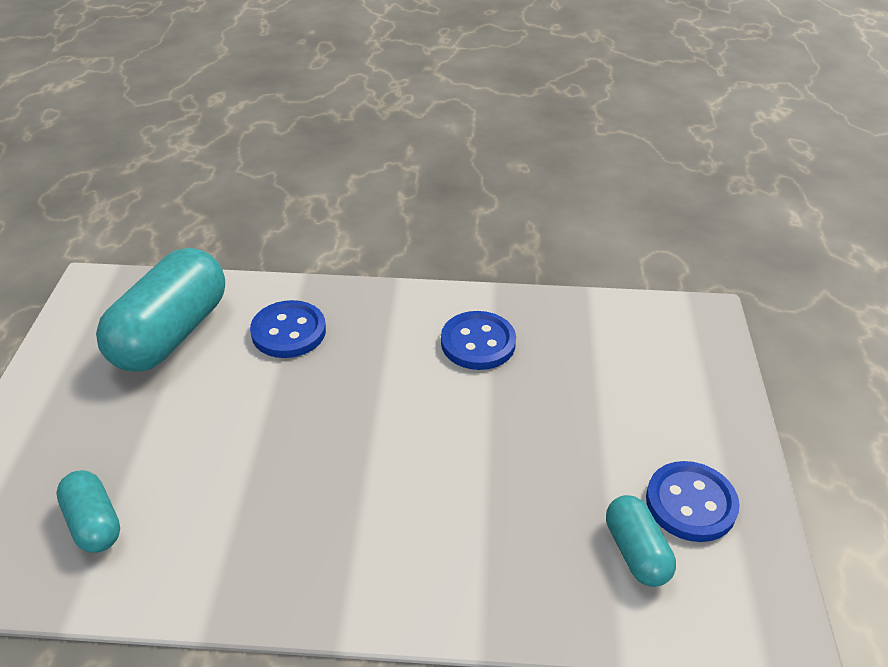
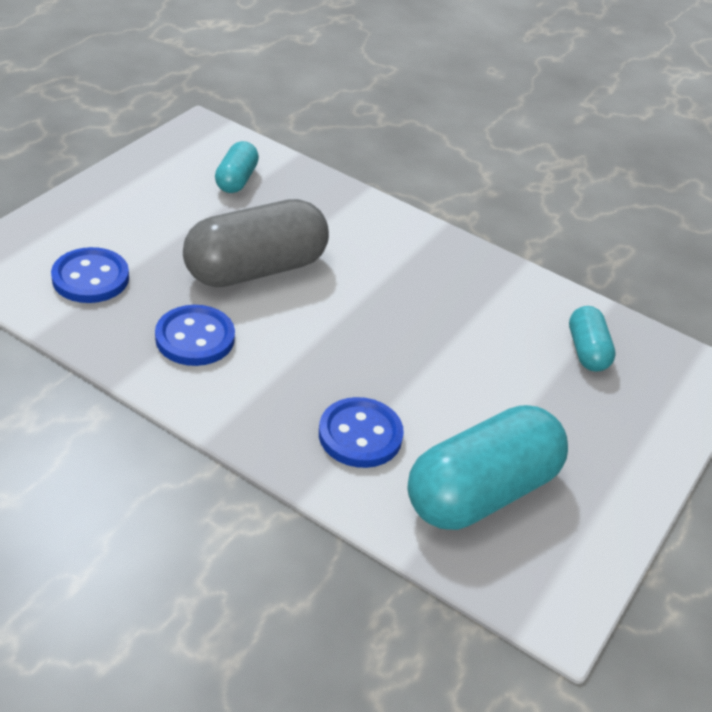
camera: 155 degrees left, 0 degrees up
blue button [646,461,740,542] -> blue button moved to [51,247,129,303]
none -> grey capsule [183,199,329,287]

